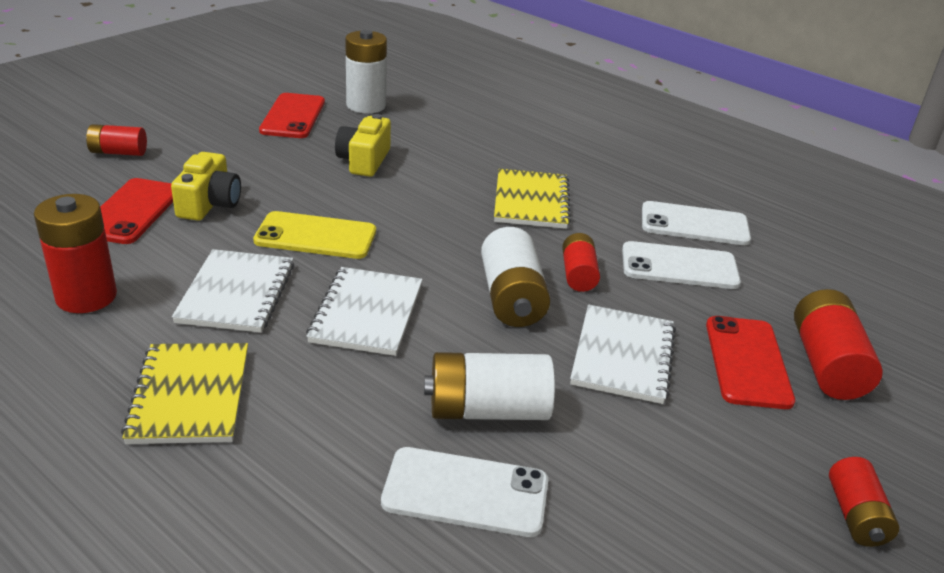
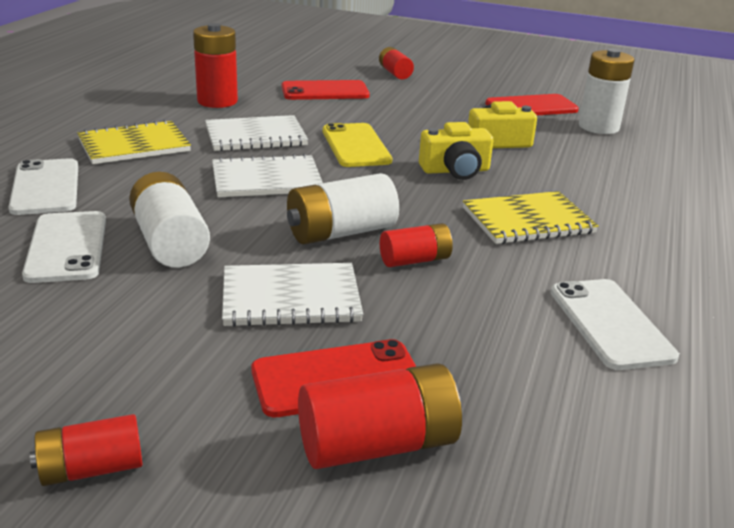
camera: 70 degrees right, 5 degrees down
yellow camera [171,152,241,221] -> yellow camera moved to [419,122,493,180]
white phone [622,241,741,289] -> white phone moved to [9,158,78,215]

